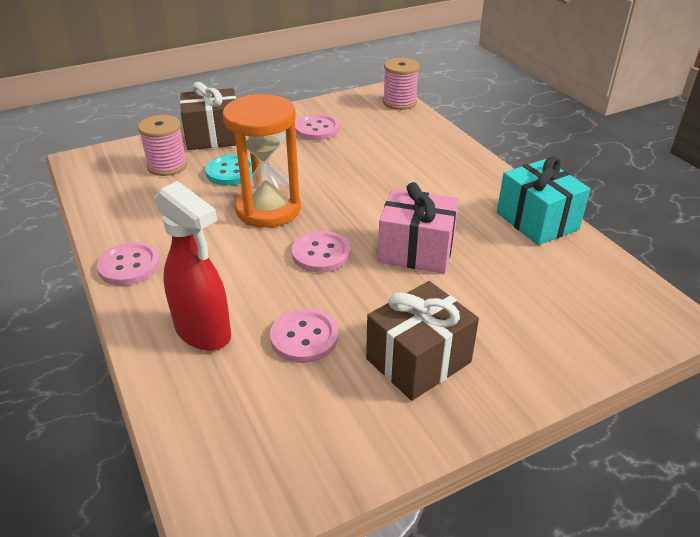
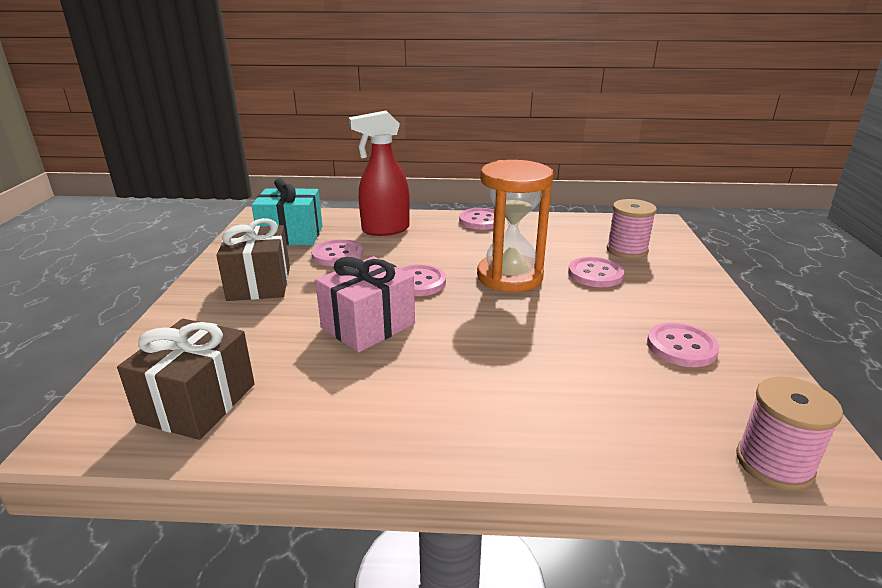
camera: 120 degrees right, 10 degrees down
brown gift [180,82,236,150] -> brown gift moved to [117,319,255,440]
turquoise button [205,154,252,185] -> pink button [568,257,624,287]
turquoise gift [497,156,591,245] -> turquoise gift moved to [251,178,323,245]

